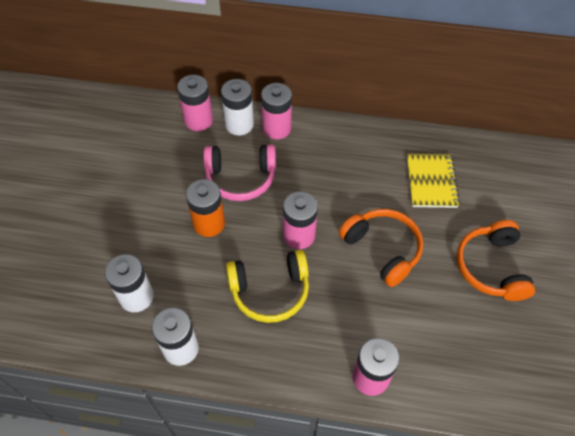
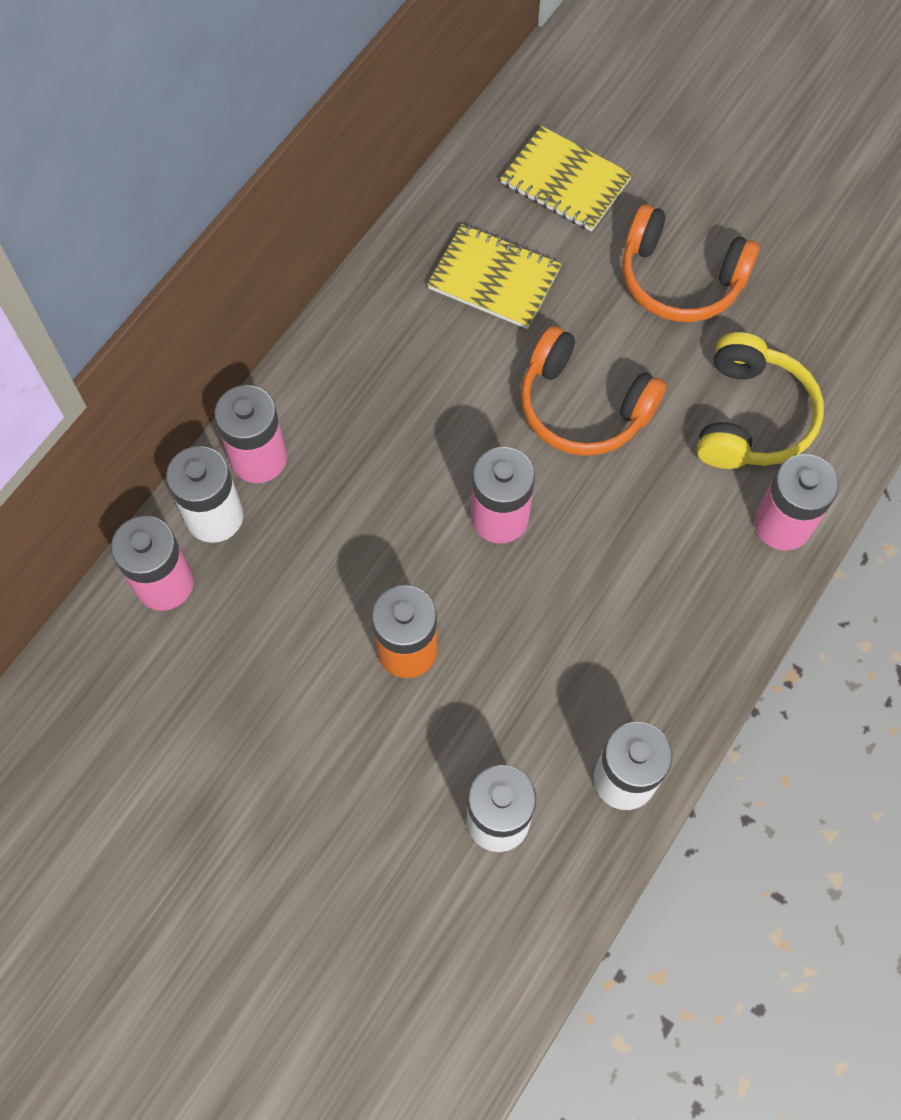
camera: 65 degrees left, 10 degrees up
pink headphones [203,145,276,201] -> none
yellow headphones [226,250,309,323] -> yellow headphones moved to [697,332,824,469]
orange headphones [339,209,423,287] -> orange headphones turned 135 degrees counterclockwise [521,326,666,456]
none -> yellow notebook [500,126,633,232]

